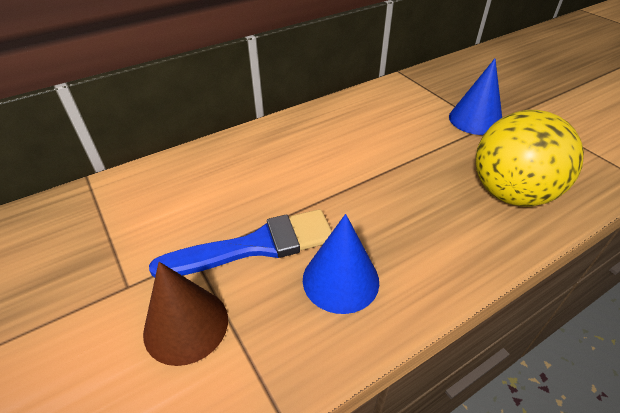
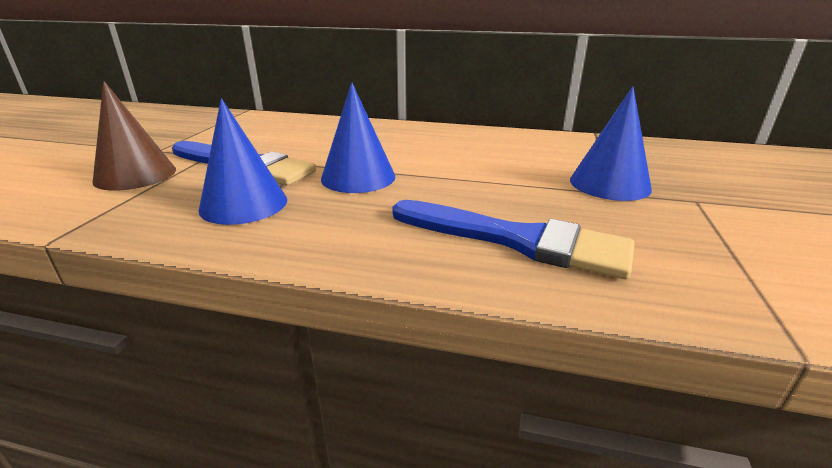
camera: 45 degrees right, 15 degrees down
yellow ball [476,110,584,207] -> blue brush [392,200,635,279]
none -> blue cone [321,82,395,193]

